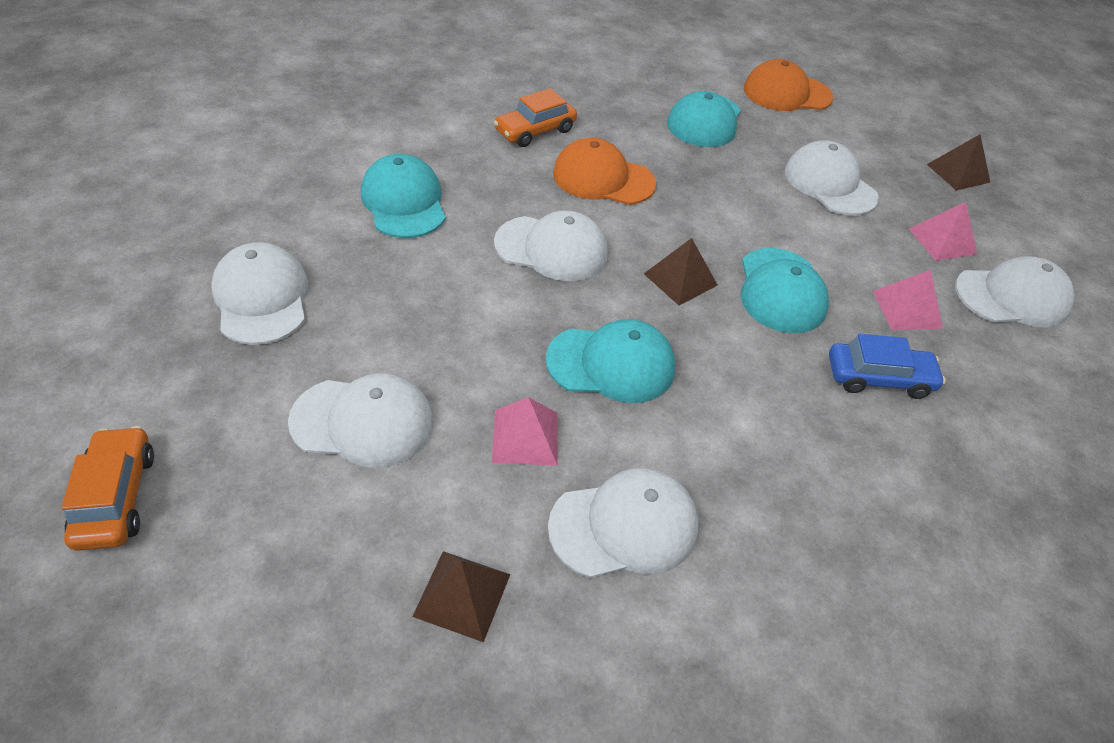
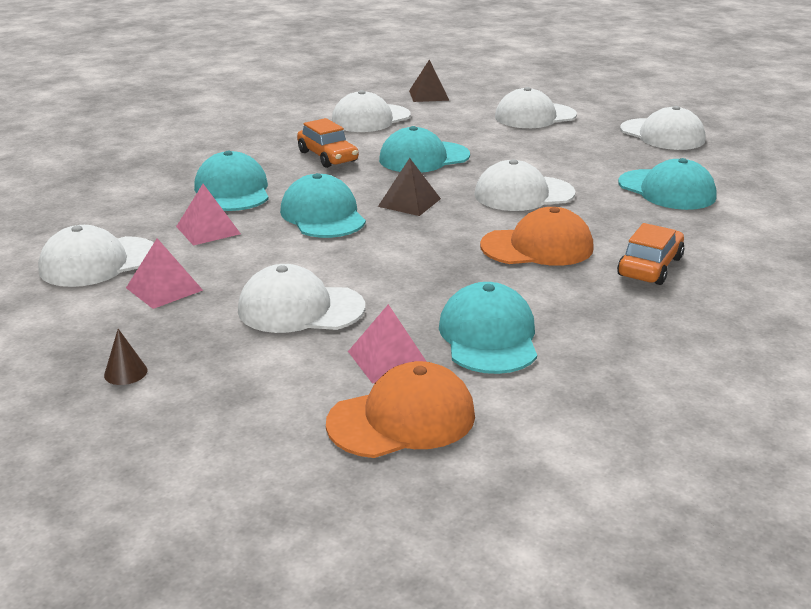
camera: 160 degrees right, 20 degrees down
orange car [62,426,154,551] -> orange car moved to [297,118,359,168]
pink pyramid [492,397,558,466] -> pink pyramid moved to [348,304,427,384]
white cap [785,141,879,216] -> white cap turned 150 degrees clockwise [238,264,365,333]
blue car [829,334,946,399] -> turquoise cap [194,151,269,211]
brown pyramid [927,134,990,191] -> brown cone [104,329,147,385]

